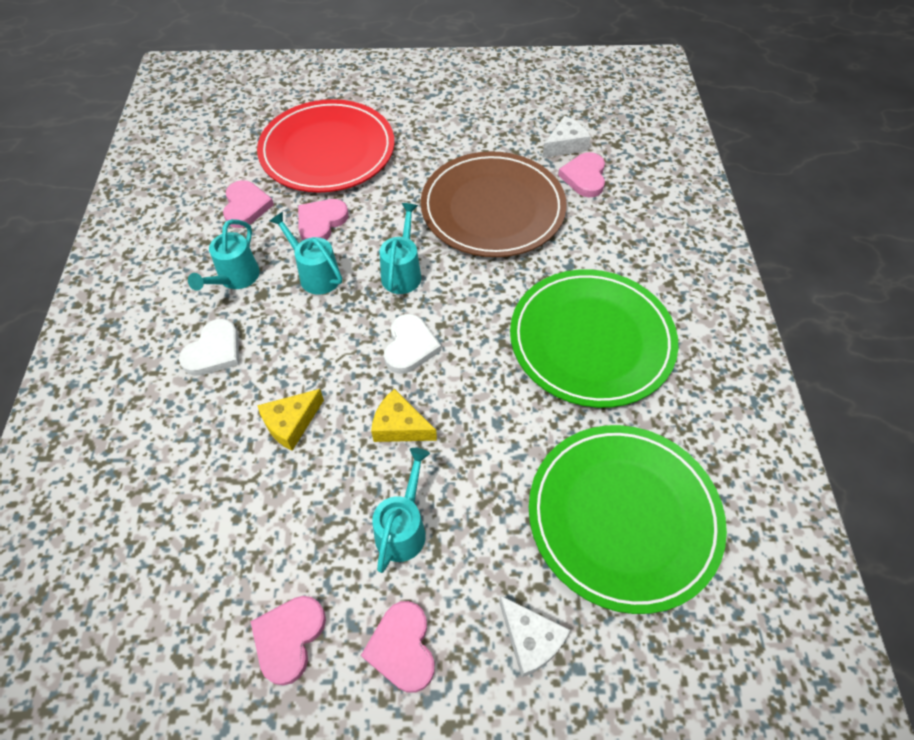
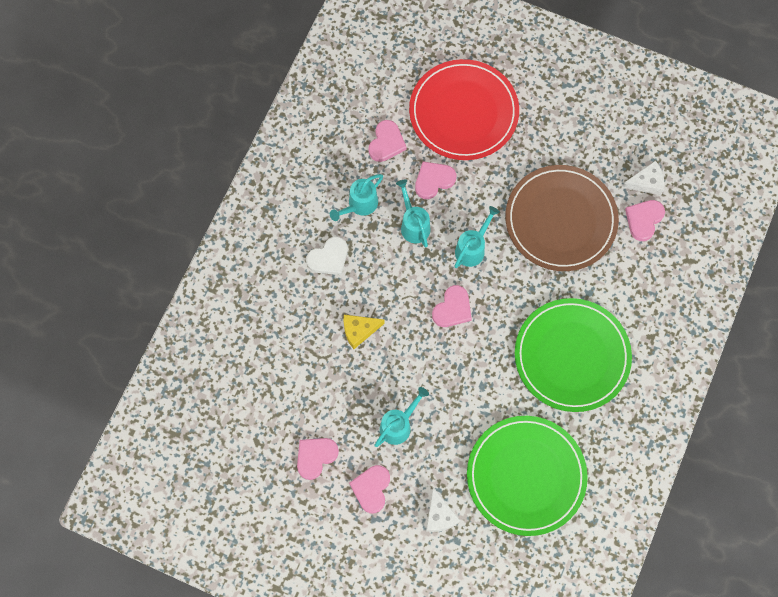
camera: 25 degrees right, 15 degrees up
yellow cheese [371,389,437,442] -> none
white heart [384,314,441,374] -> pink heart [432,285,472,327]

